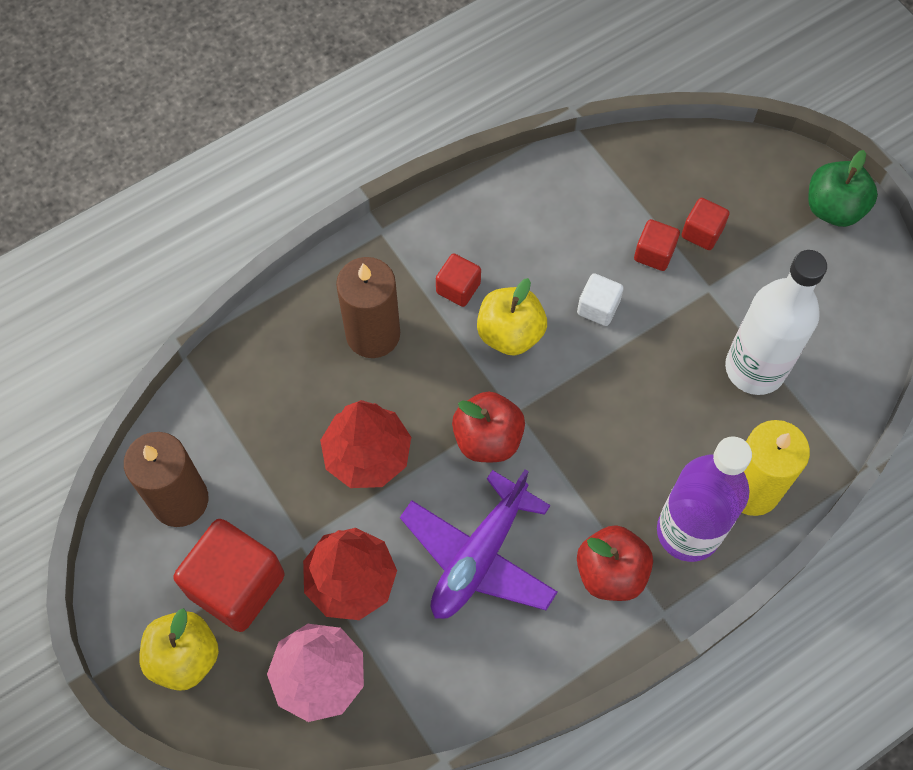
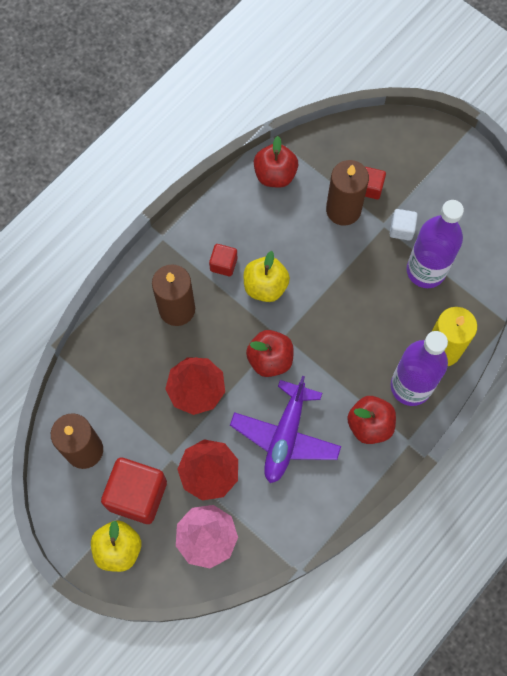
camera: 15 degrees left, 5 degrees up
white cube [577,273,624,326] -> white cube moved to [390,209,418,241]
red cube [634,219,680,271] -> brown candle [326,160,369,226]
white bottle [725,250,827,395] -> purple bottle [407,200,464,288]
green apple [808,150,878,227] -> none
none -> red apple [254,136,298,188]

